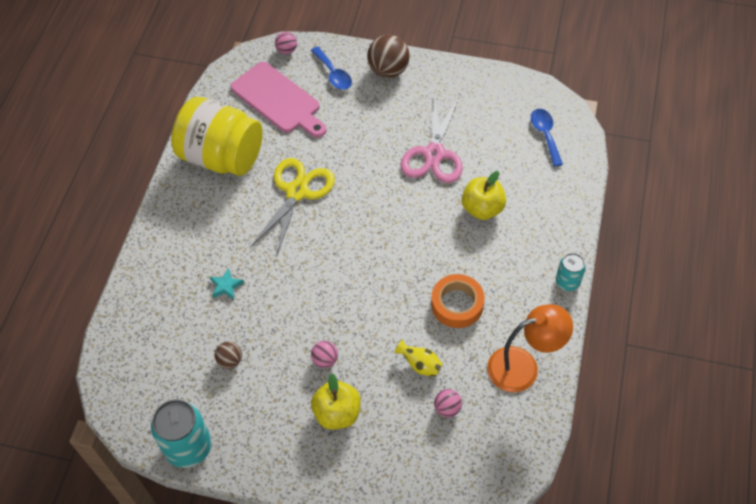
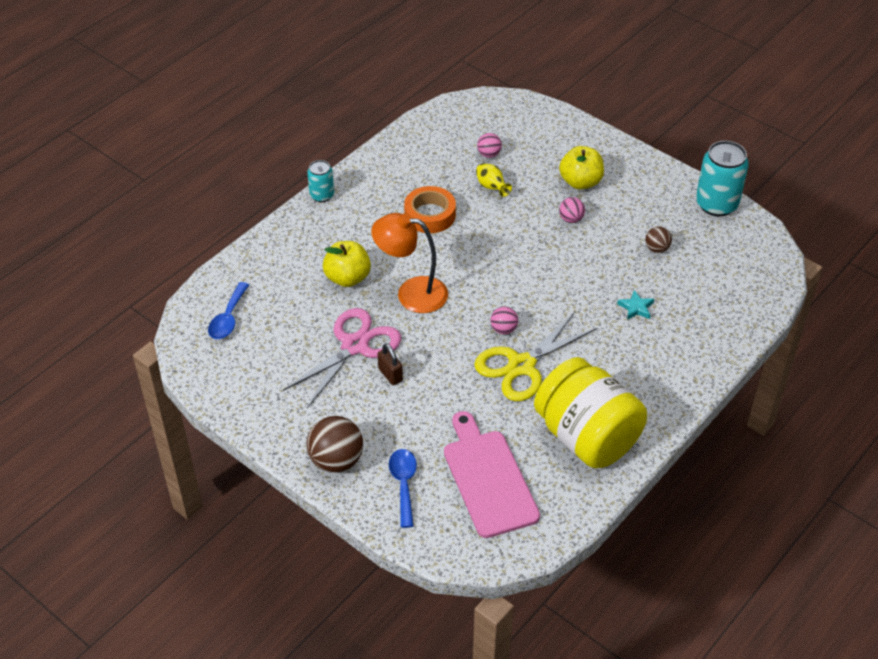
camera: 155 degrees left, 10 degrees down
pink ball [275,32,297,54] -> pink ball moved to [490,307,518,334]
orange lamp [487,304,573,393] -> orange lamp moved to [371,213,448,313]
none -> brown padlock [378,344,403,385]

